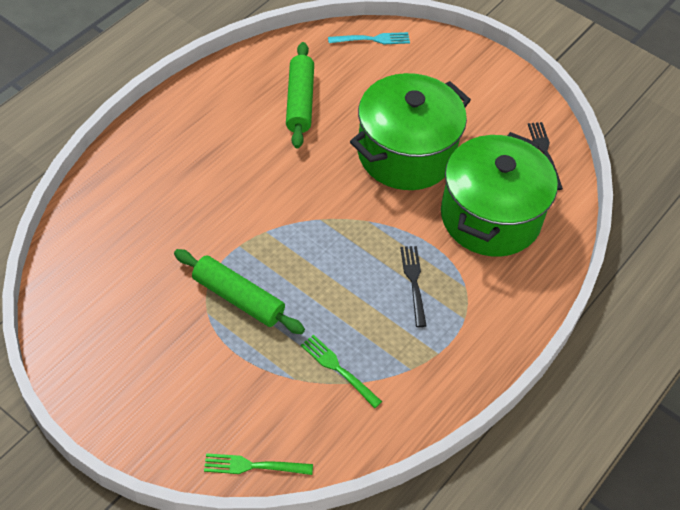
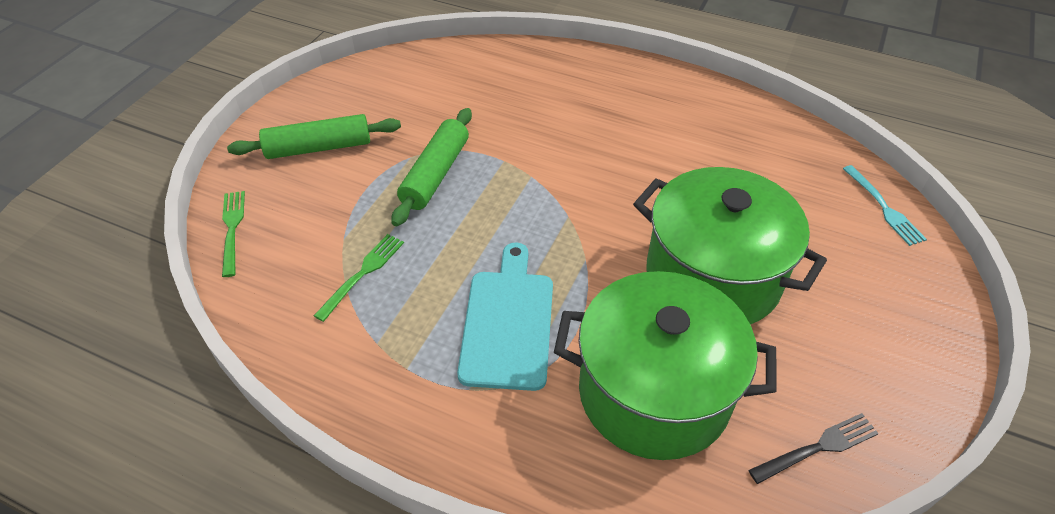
camera: 80 degrees right, 5 degrees down
green rolling pin [286,42,314,149] -> green rolling pin moved to [227,114,401,159]
black fork [400,246,426,327] -> turquoise cutting board [457,243,553,391]

